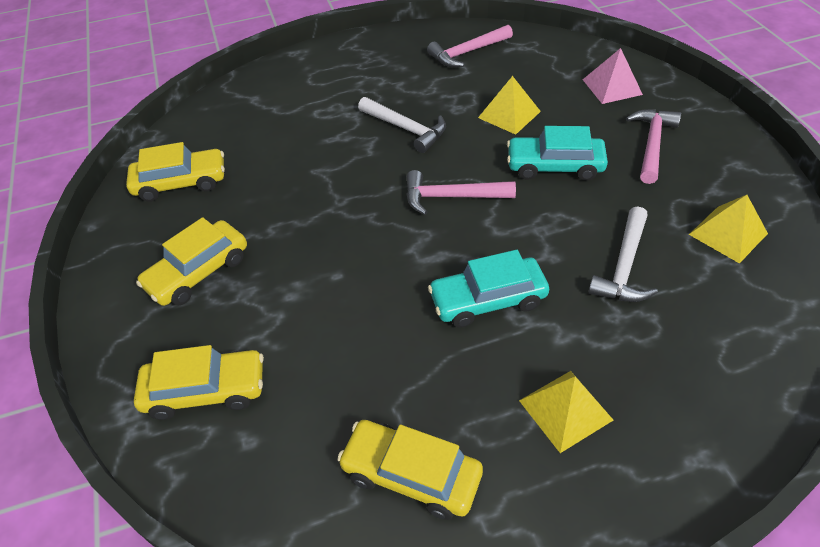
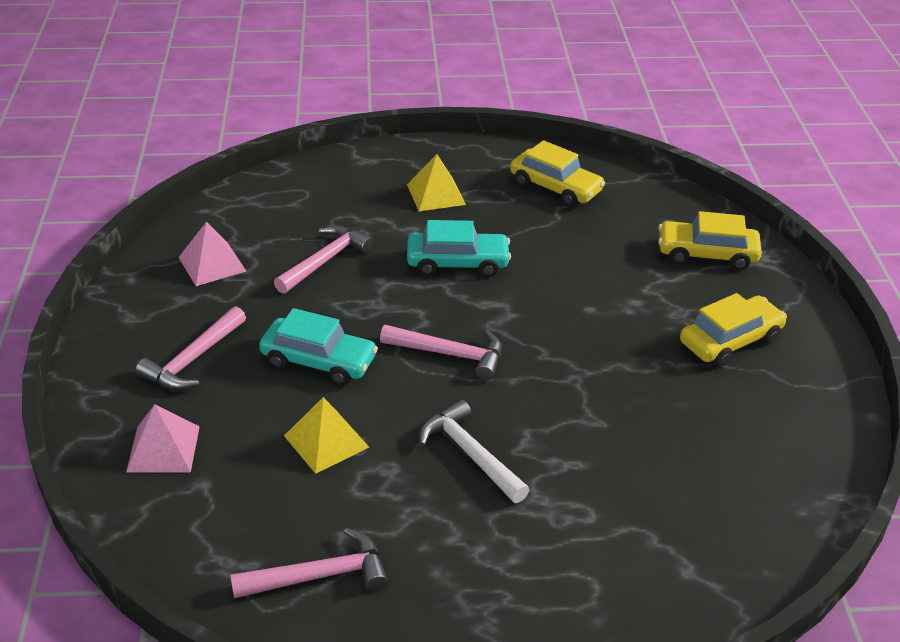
camera: 170 degrees left, 10 degrees down
yellow car [126,142,225,202] -> none
white hammer [588,206,658,302] -> pink hammer [274,225,373,294]
yellow pyramid [689,195,768,264] -> pink pyramid [179,222,246,286]

